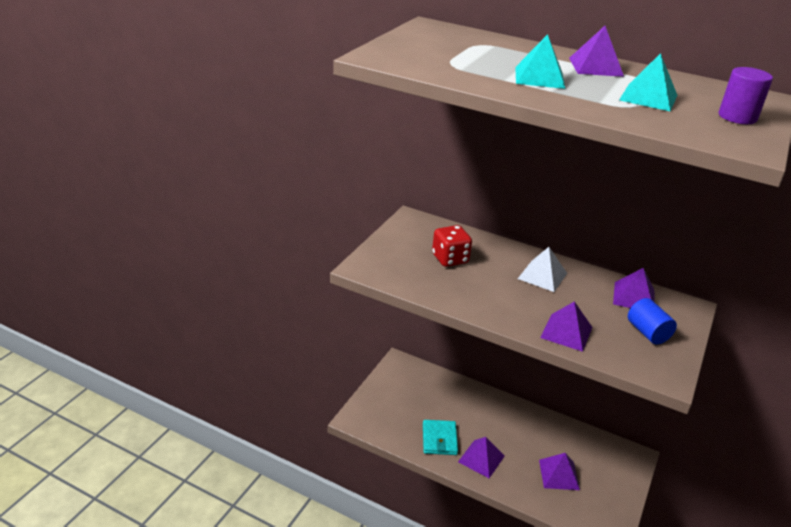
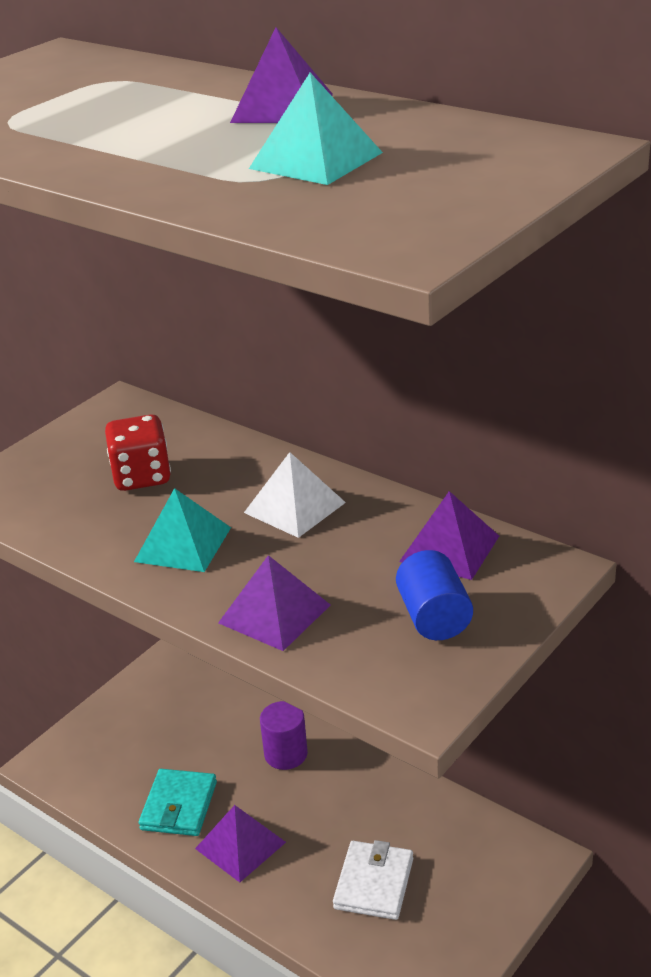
camera: 15 degrees right, 0 degrees up
turquoise pyramid [515,34,565,89] -> turquoise pyramid moved to [134,488,231,572]
purple pyramid [539,453,580,490] -> white wallet [333,840,413,920]
purple cylinder [719,67,773,124] -> purple cylinder moved to [260,701,308,770]

